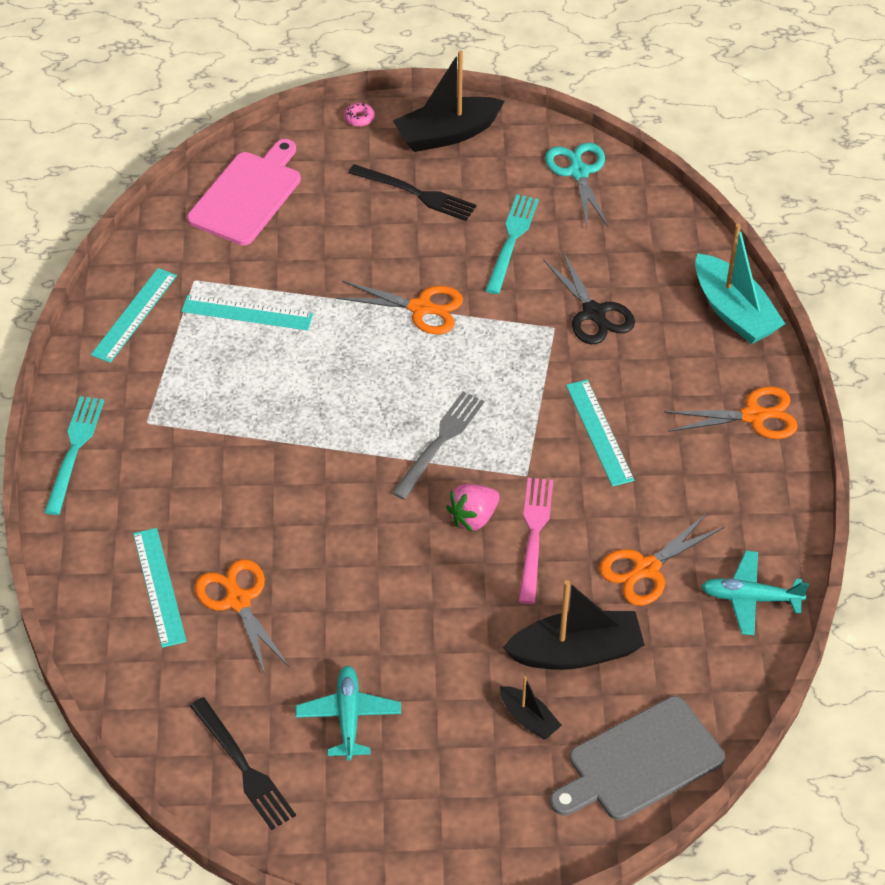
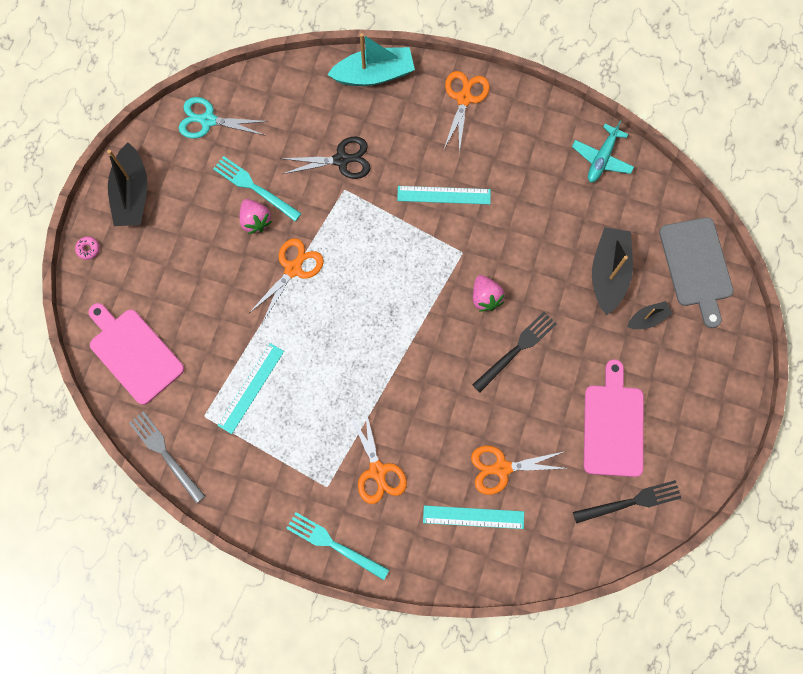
camera: 70 degrees left, 25 degrees up
turquoise ruler [91,268,177,363] -> none
turquoise plane [296,665,401,760] -> pink cutting board [584,359,644,477]
black fork [348,164,477,221] -> black fork moved to [472,312,556,392]
grey fork [392,391,485,500] -> grey fork moved to [129,411,205,504]
pink fork [519,478,553,604] -> none
orange scissors [599,512,724,606] -> orange scissors moved to [350,407,407,504]
none -> pink strawberry [239,199,272,234]

